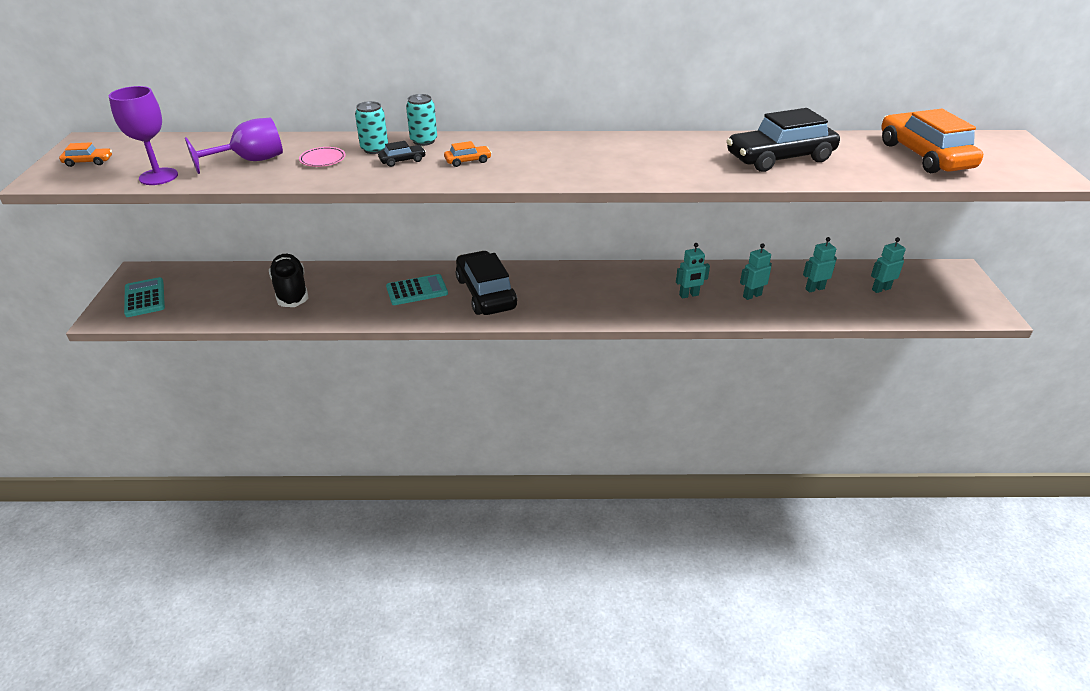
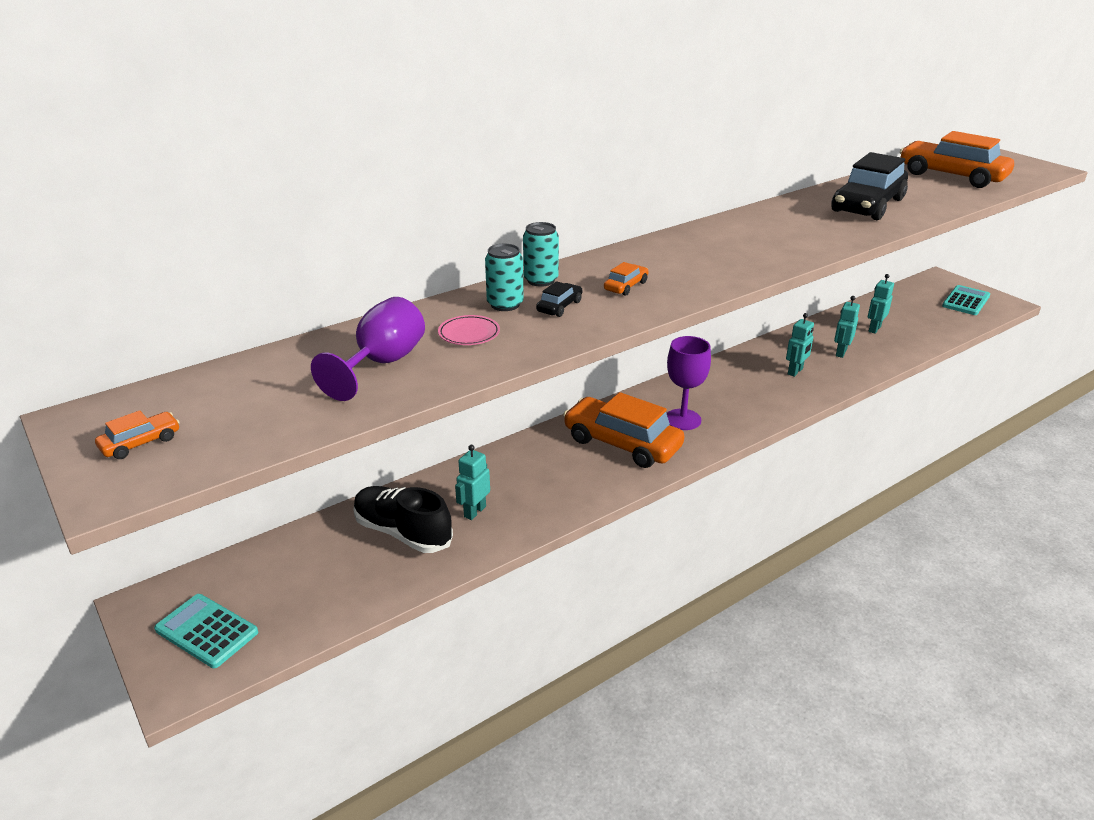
camera: 35 degrees left, 5 degrees down
purple goblet [109,86,178,185] -> purple goblet moved to [667,336,711,430]
turquoise calculator [386,274,448,305] -> turquoise calculator moved to [942,285,990,315]
black car [456,251,517,315] -> orange car [563,392,685,468]
turquoise robot [871,237,906,293] -> turquoise robot moved to [455,445,490,520]

